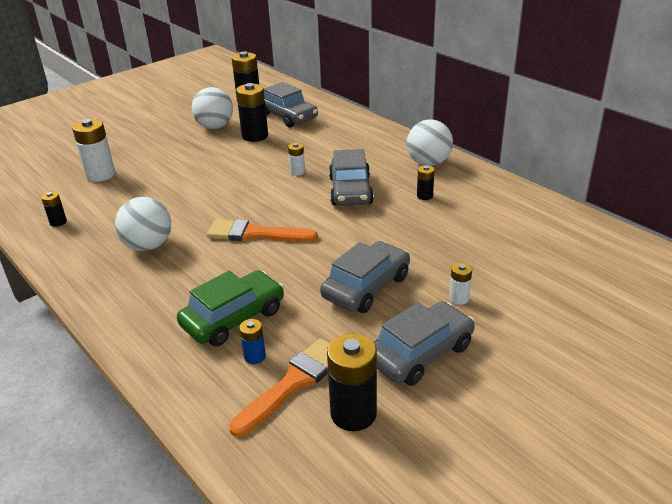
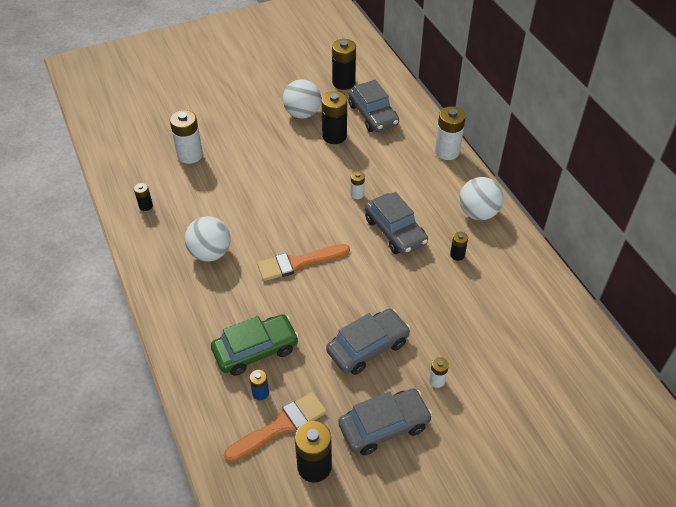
camera: 15 degrees right, 15 degrees up
orange brush [207,219,318,242] -> orange brush turned 45 degrees counterclockwise [257,244,350,281]
grey car [329,149,374,206] -> grey car turned 45 degrees counterclockwise [365,192,428,255]
none -> white battery [435,106,466,160]

